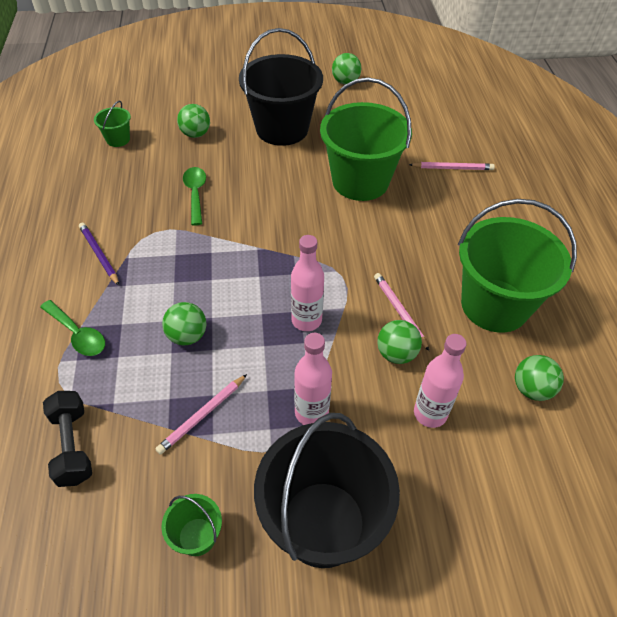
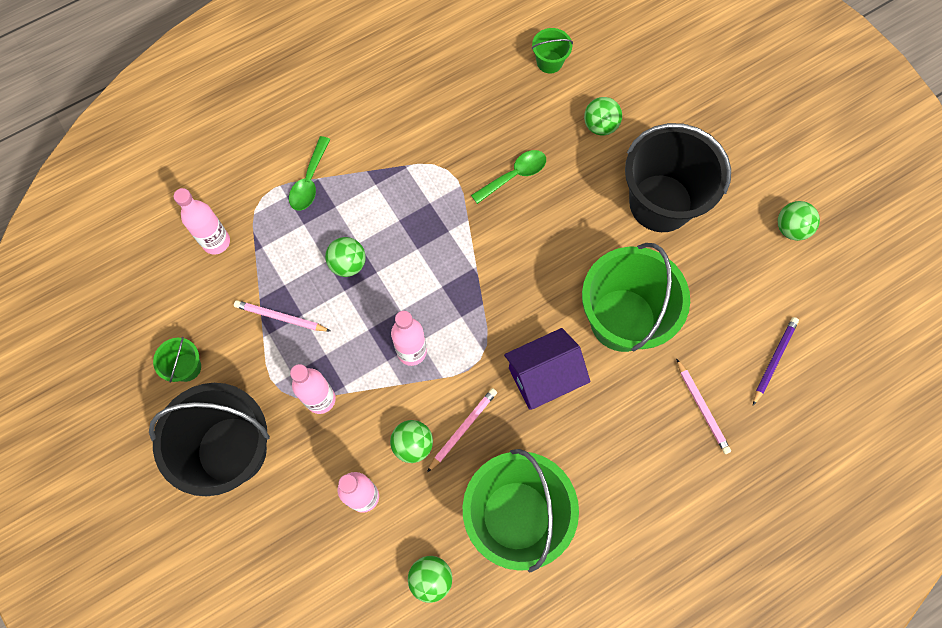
camera: 65 degrees right, 20 degrees up
black dumbbell [43,391,92,487] -> pink bottle [174,188,230,254]
purple pencil [79,222,119,286] -> purple pencil moved to [753,317,799,405]
none -> purple house [504,328,591,410]

